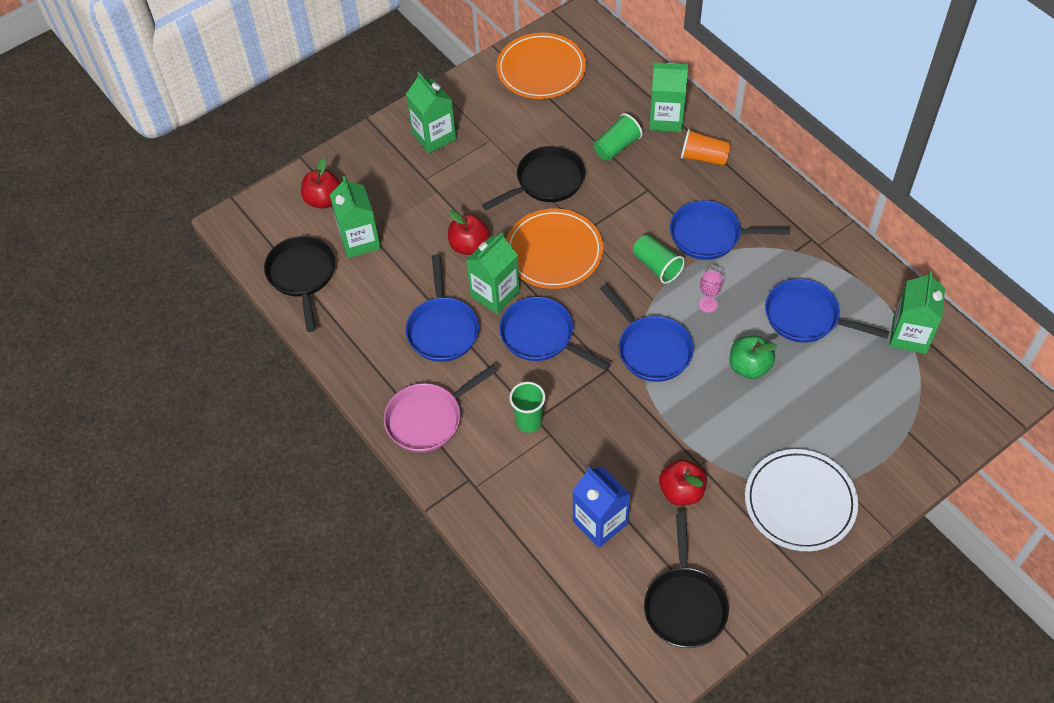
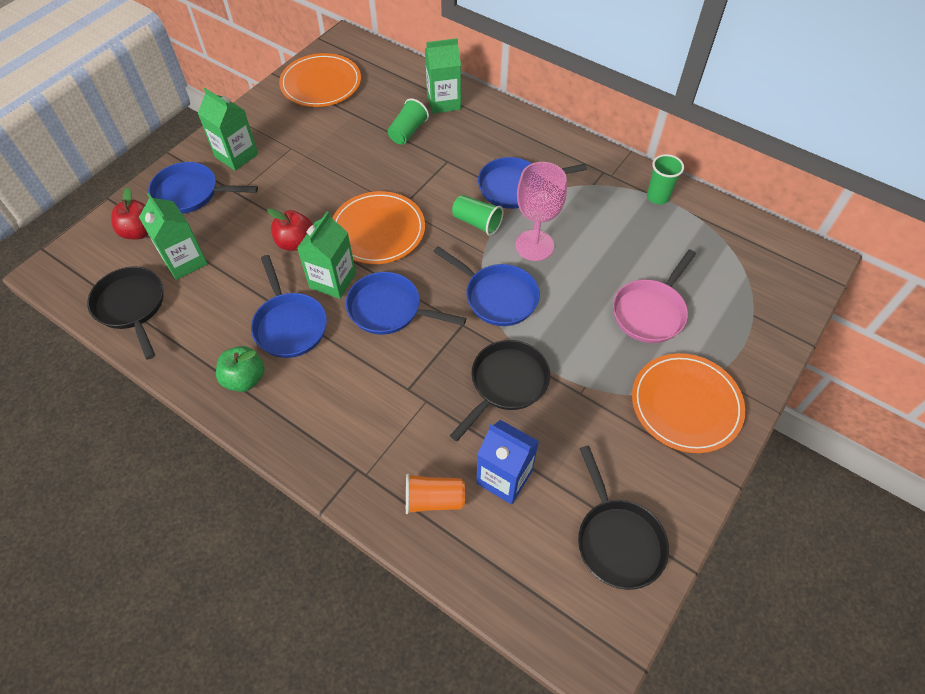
camera: 20 degrees left, 0 degrees up
pink pan [384,364,498,452] -> pink pan moved to [613,249,696,343]
black pan [482,146,585,210] -> black pan moved to [450,340,550,441]
green cup [509,382,545,433] -> green cup moved to [647,154,684,204]
red apple [659,459,707,505] -> none
orange cup [681,129,731,165] -> orange cup moved to [406,474,465,514]
pink goblet [699,270,723,313] -> pink goblet [515,162,567,261], size x2.17
green apple [730,336,778,379] -> green apple moved to [216,346,264,392]
white plate [745,449,858,551] -> orange plate [632,353,745,453]
blue pan [765,279,890,343] -> blue pan moved to [148,162,258,214]
green carton [889,271,945,354] -> none

